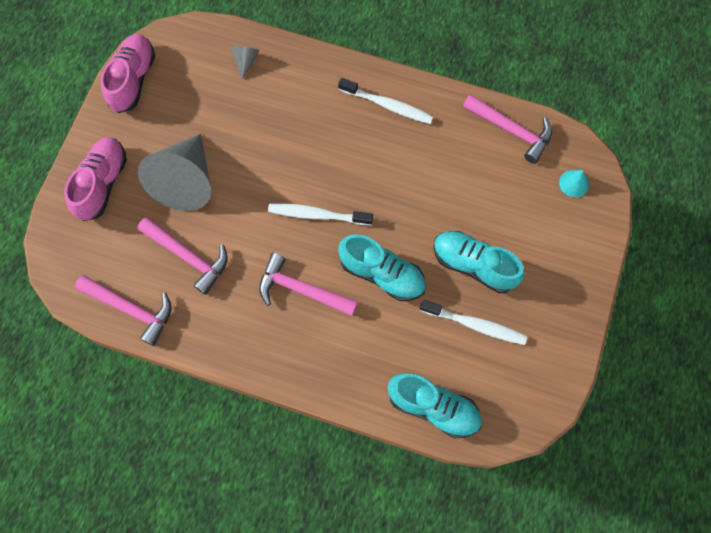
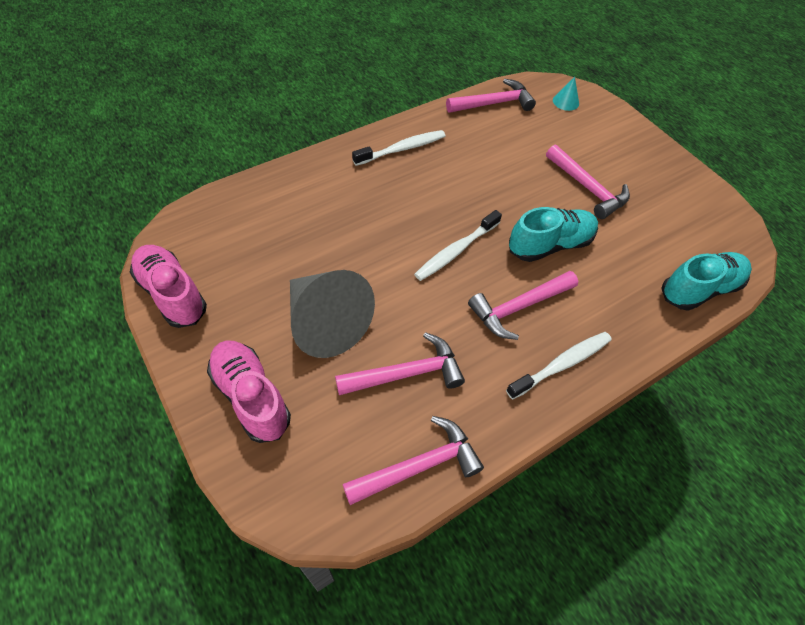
camera: 55 degrees left, 15 degrees down
grey cone [231,46,260,80] -> none
white toothbrush [420,300,527,345] -> white toothbrush moved to [506,332,612,399]
turquoise shoe [433,231,525,293] -> pink hammer [546,145,630,219]

